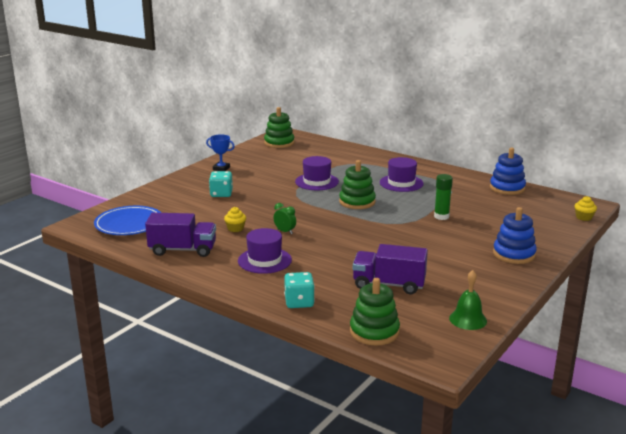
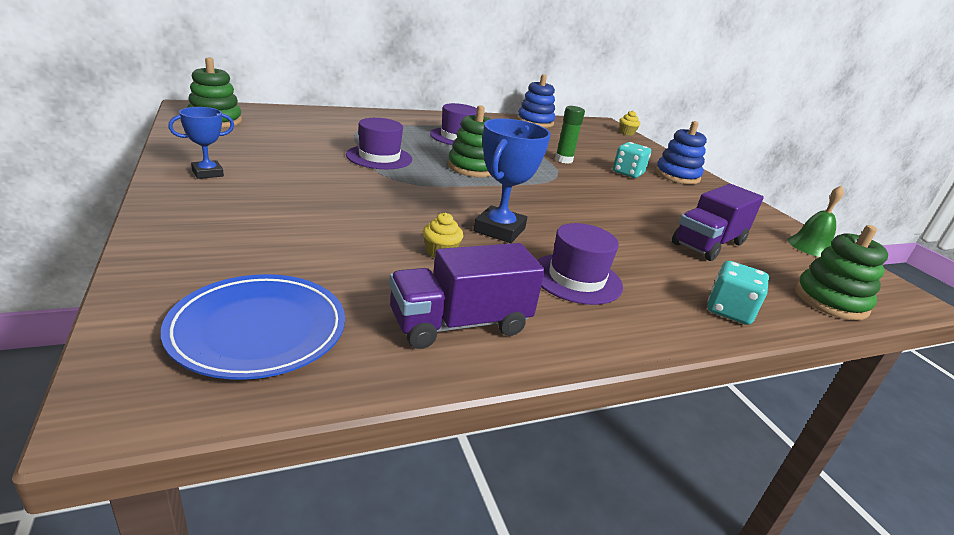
camera: 60 degrees left, 5 degrees up
purple truck [145,213,216,257] -> purple truck turned 150 degrees counterclockwise [389,243,545,349]
turquoise dice [209,171,233,197] -> turquoise dice moved to [613,142,651,178]
green clock [274,203,296,234] -> blue trophy [473,118,551,243]

